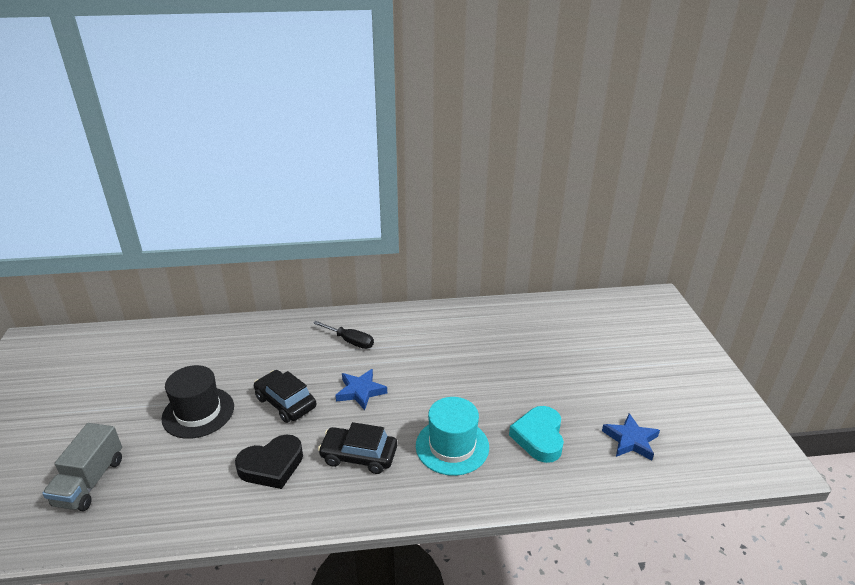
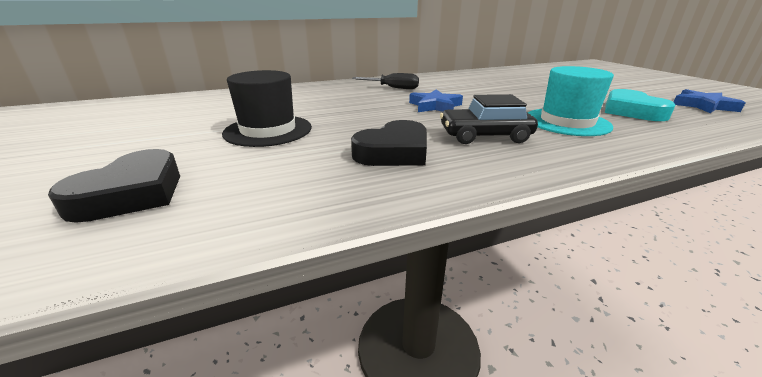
camera: 15 degrees left, 5 degrees down
grey truck [42,423,122,511] -> black heart [48,149,180,223]
black car [254,370,316,423] -> none

